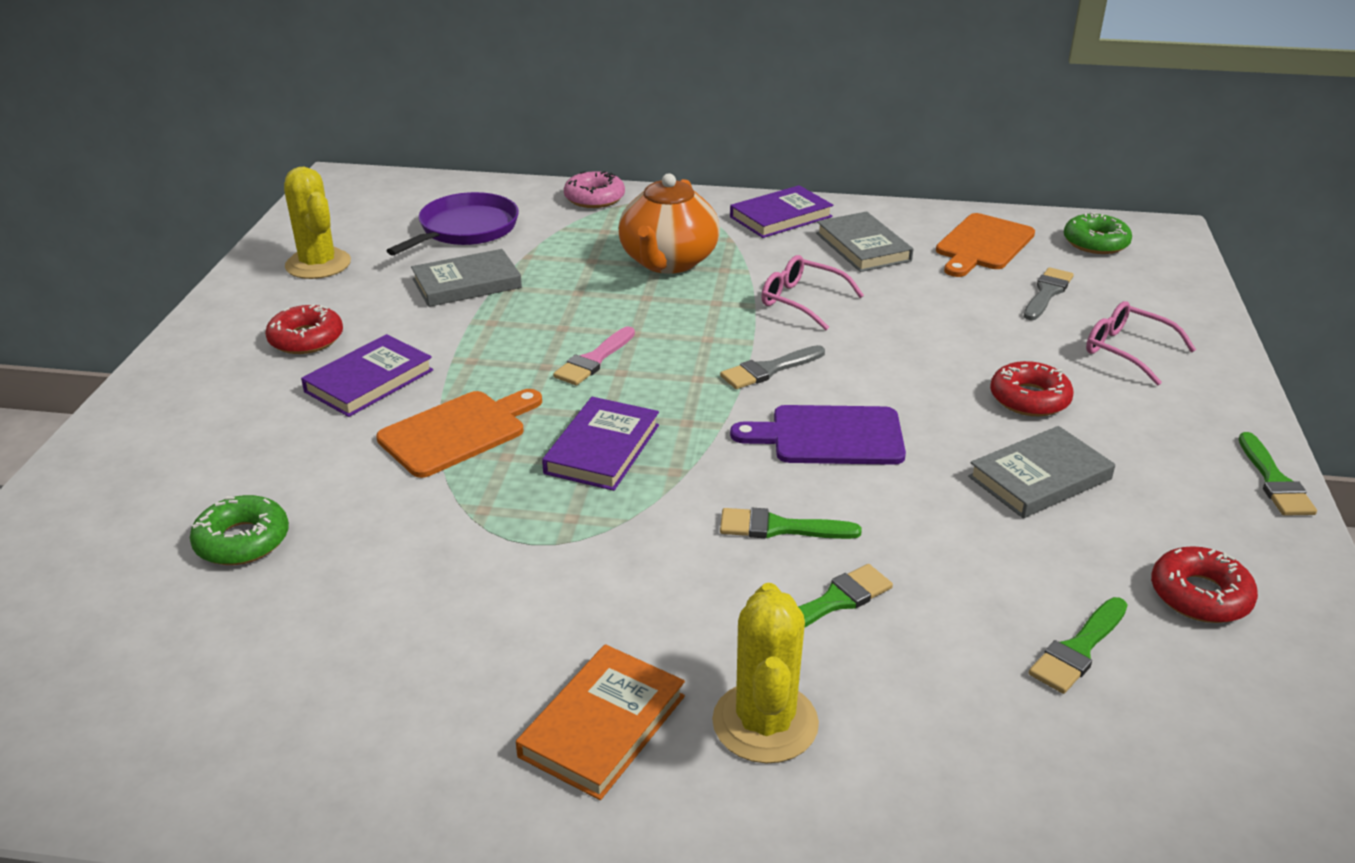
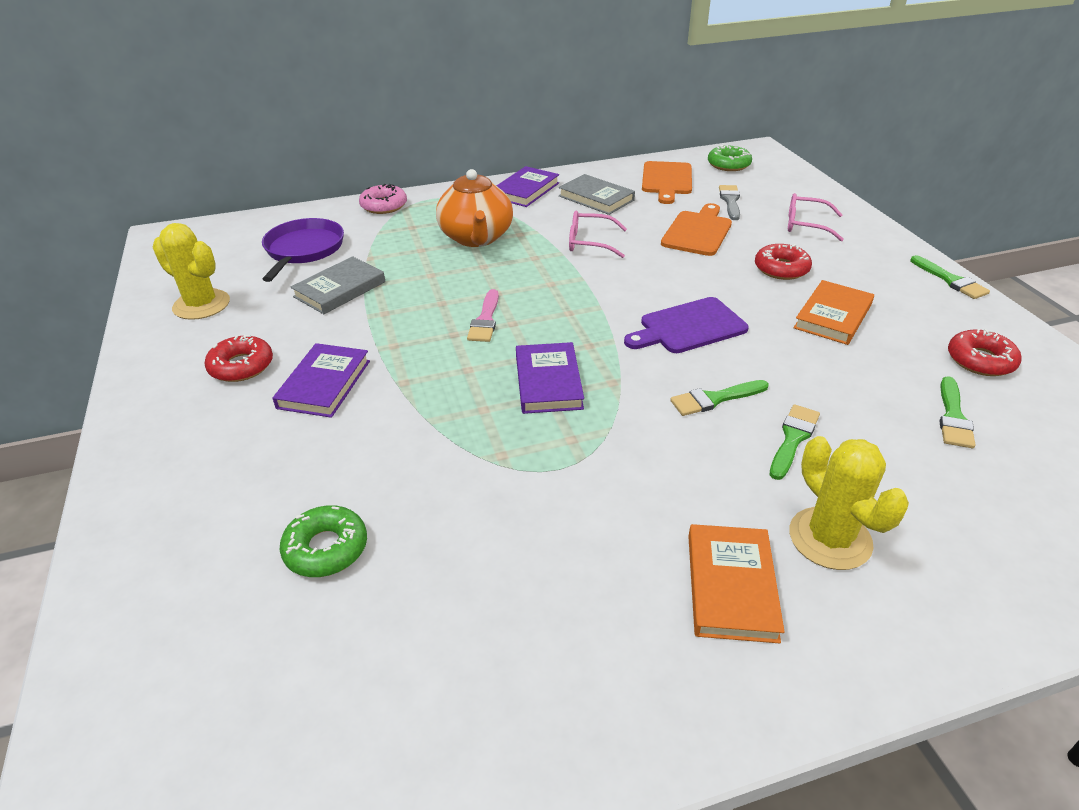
camera: 25 degrees left, 5 degrees up
orange cutting board [376,389,542,478] -> orange cutting board moved to [661,203,732,256]
grey brush [720,345,825,389] -> none
grey book [968,426,1115,518] -> orange book [793,280,874,345]

